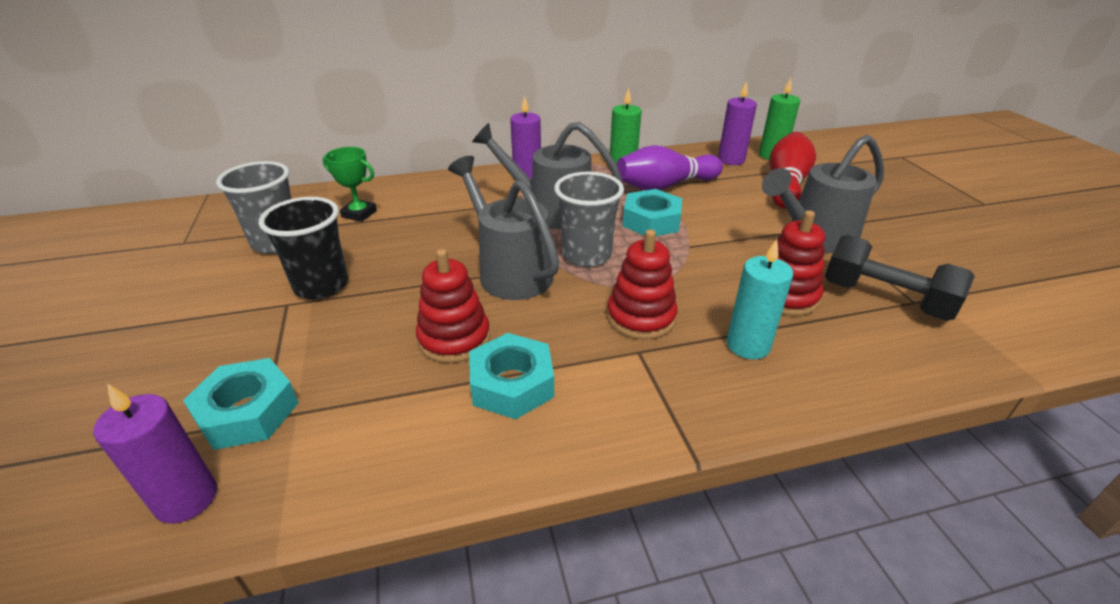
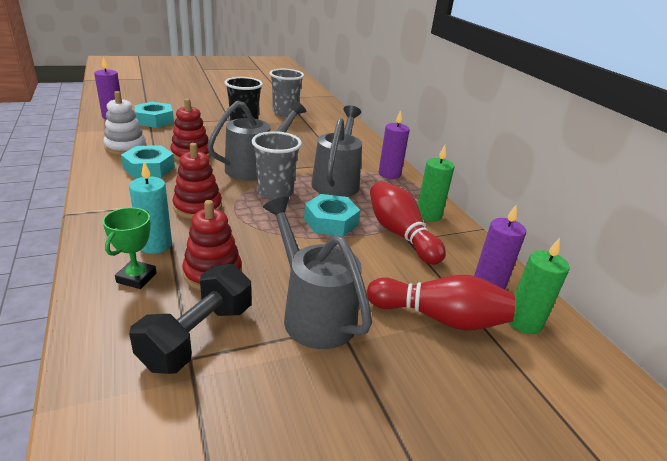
camera: 80 degrees right, 5 degrees down
green trophy [323,147,377,222] -> green trophy moved to [103,207,156,289]
purple bowling pin [617,145,723,190] -> red bowling pin [370,181,446,265]
none -> white stacking toy [103,91,146,155]

